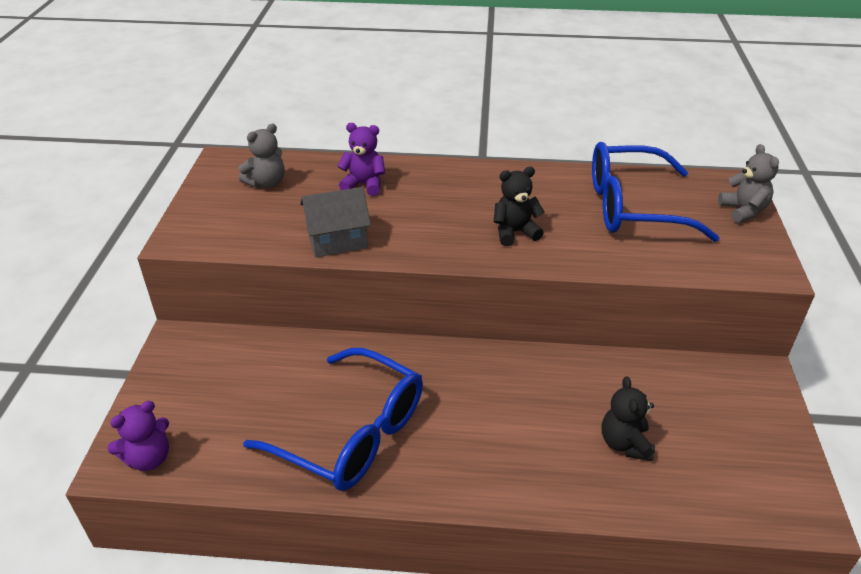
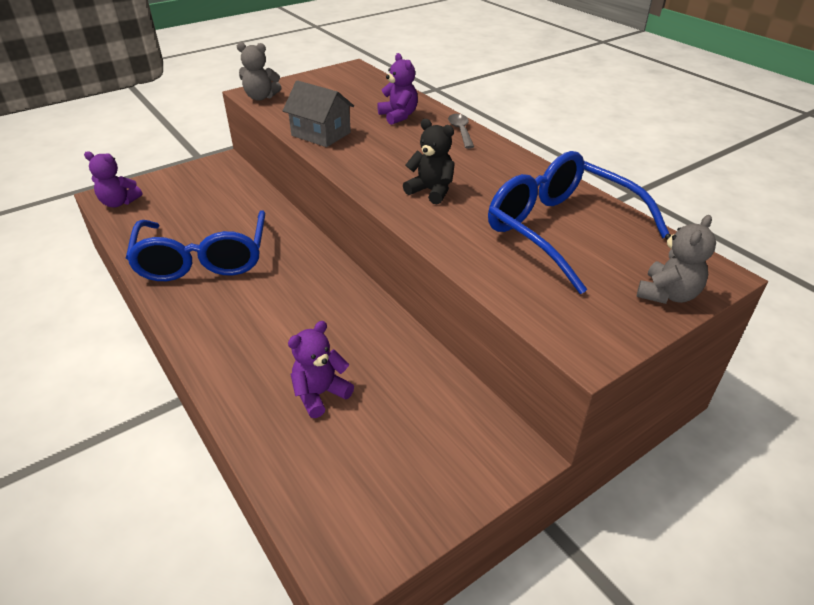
camera: 50 degrees right, 0 degrees up
grey teddy bear [239,124,284,188] -> grey teddy bear moved to [237,42,281,101]
black teddy bear [602,376,655,461] -> purple teddy bear [288,321,354,418]
none -> grey spoon [448,114,474,149]

